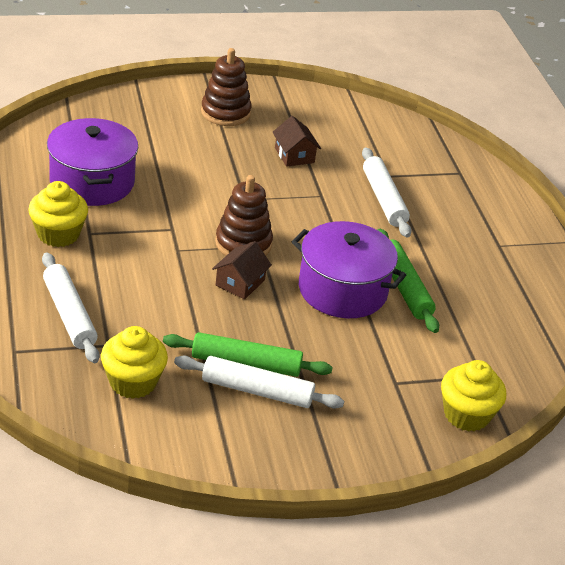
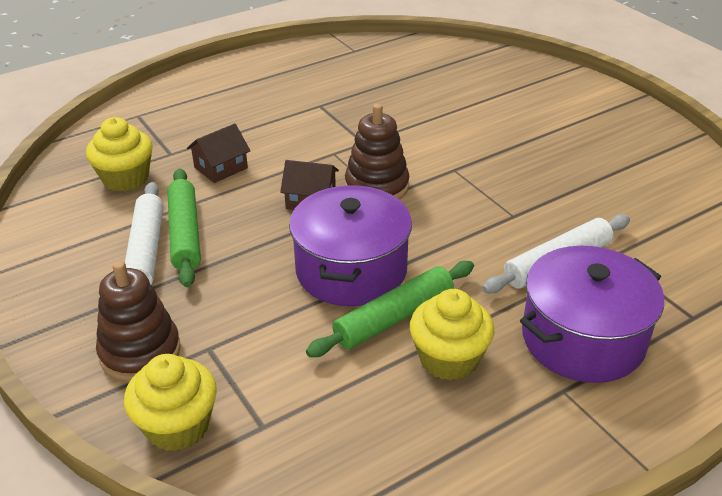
camera: 75 degrees right, 0 degrees up
yellow cupcake [28,181,88,247] -> yellow cupcake moved to [410,289,494,381]
white rolling pin [42,252,99,363] -> none
purple pot [47,118,138,206] -> purple pot moved to [520,246,664,383]
brown stacking toy [201,48,252,126] -> brown stacking toy moved to [96,261,181,381]
brown house [272,116,321,167] -> brown house moved to [187,124,250,183]

